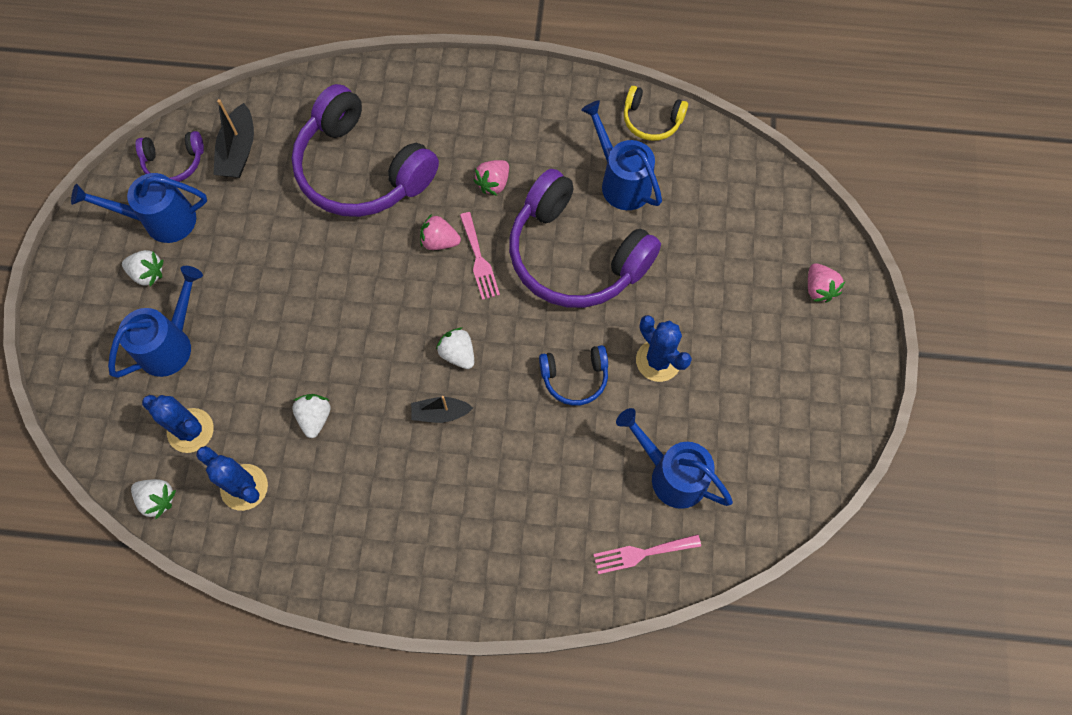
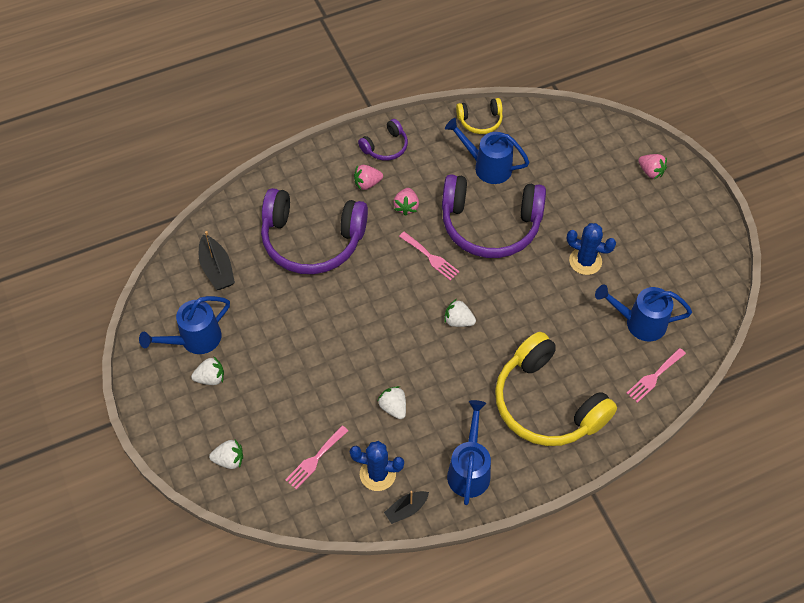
camera: 30 degrees left, 10 degrees down
blue watering can [108,266,203,378] -> blue watering can moved to [447,400,491,505]
white strawberry [131,479,176,519] -> white strawberry moved to [209,440,243,469]
purple headphones [135,131,204,182] -> purple headphones moved to [358,119,408,161]
blue cactus [142,395,214,453] -> pink fork [285,426,348,489]
black boat [411,396,473,423] -> black boat moved to [384,491,429,524]
pink strawberry [420,214,461,250] -> pink strawberry moved to [354,165,383,190]
blue headphones [539,345,608,406] -> none
none -> yellow headphones [495,332,617,446]

